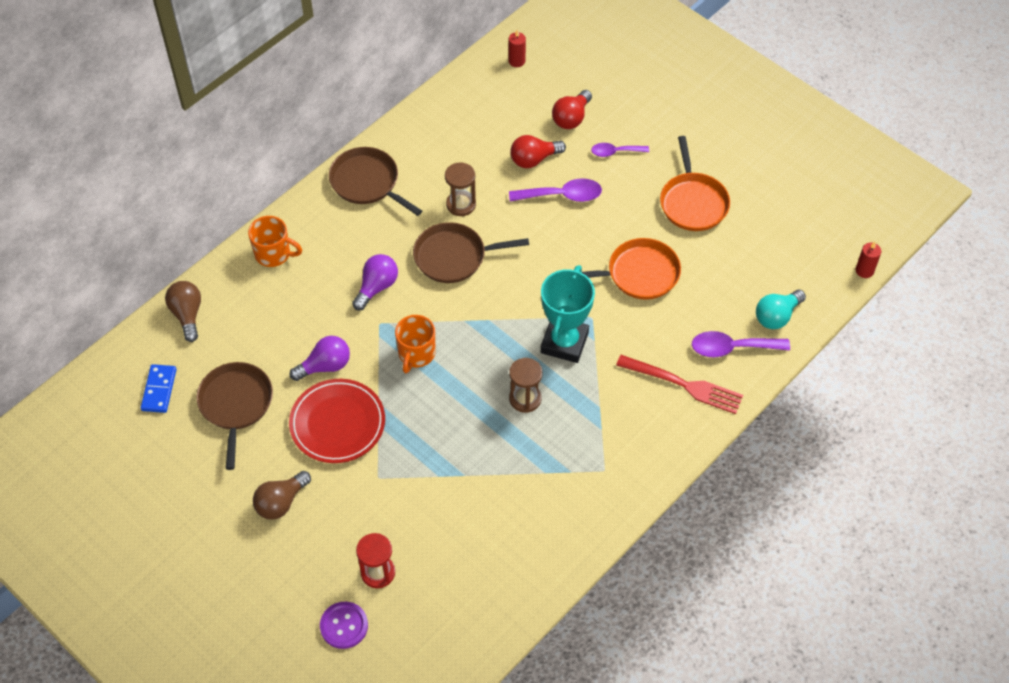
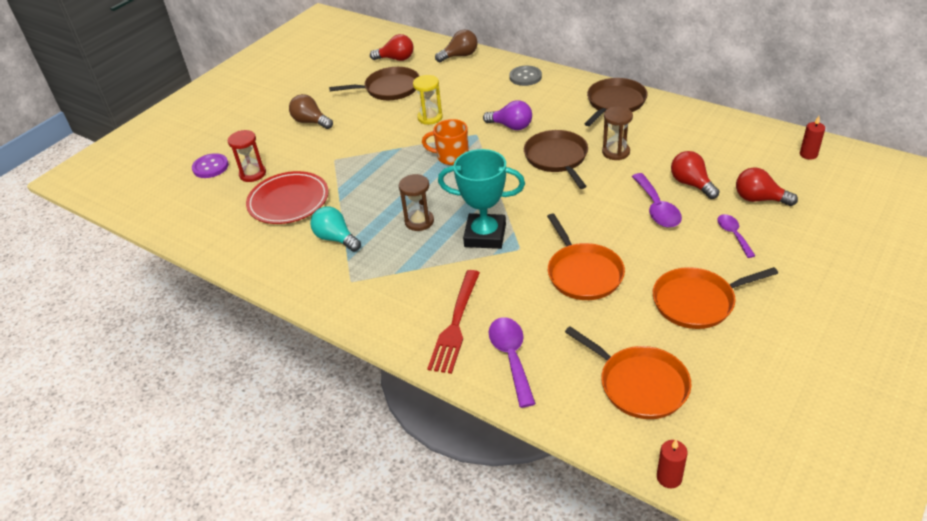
camera: 85 degrees right, 15 degrees down
blue domino [141,364,177,413] -> red light bulb [370,34,413,61]
orange mug [248,216,302,267] -> grey button [509,66,542,86]
red plate [289,379,385,463] -> red plate moved to [246,171,329,224]
purple light bulb [290,336,350,381] -> yellow hourglass [413,75,443,125]
turquoise light bulb [756,290,806,329] -> turquoise light bulb moved to [310,206,361,252]
none -> orange pan [565,326,692,419]

